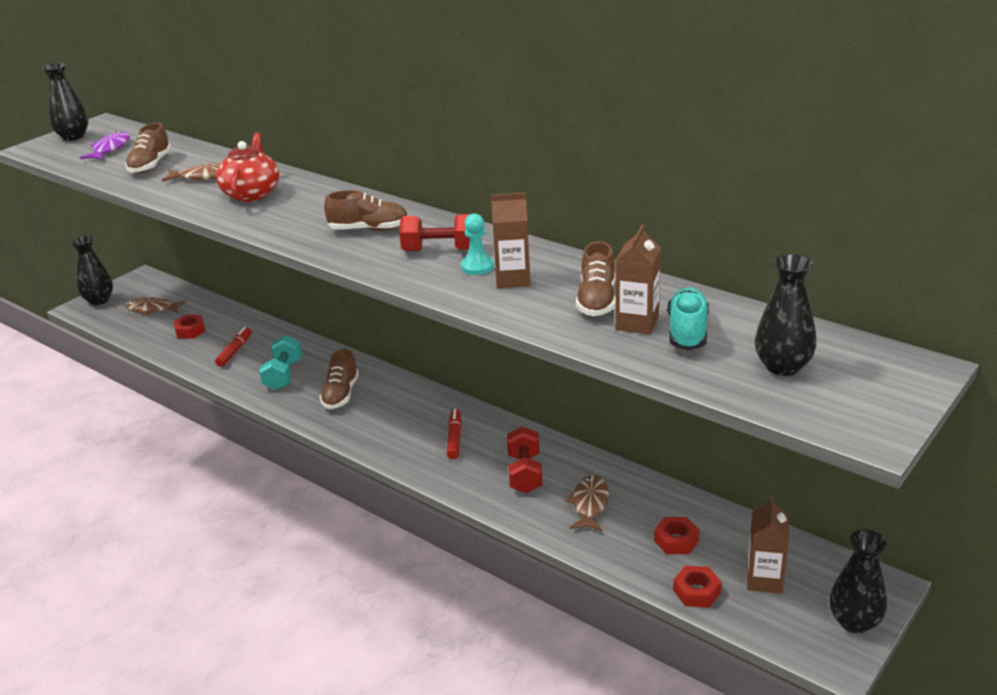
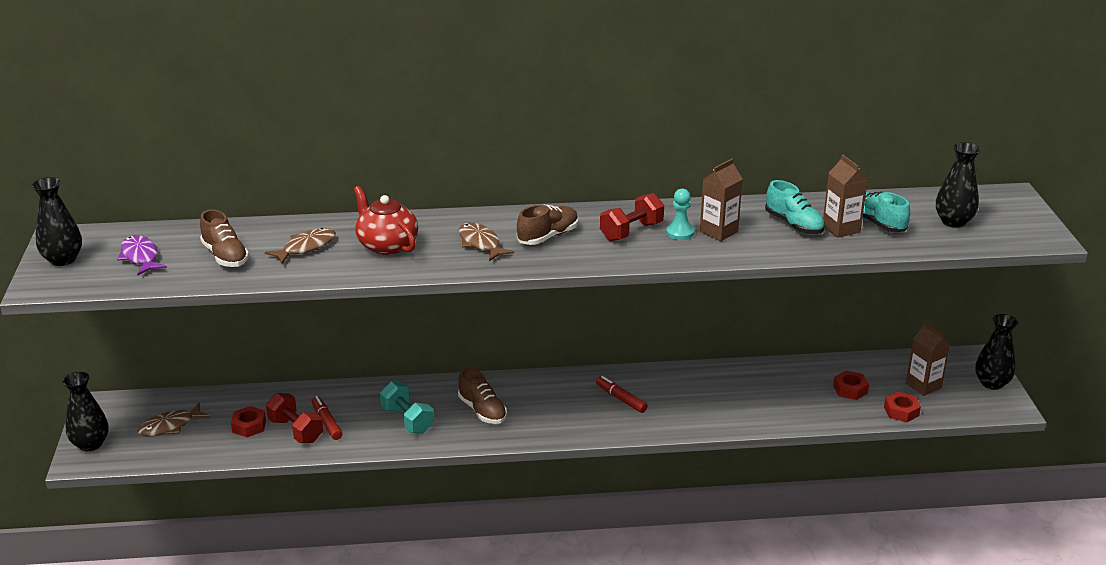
camera: 45 degrees left, 0 degrees up
red dumbbell [507,426,542,493] -> red dumbbell moved to [266,393,323,443]
brown fish [565,475,609,531] -> brown fish moved to [459,222,514,261]
brown shoe [576,241,616,316] -> turquoise shoe [765,180,825,234]

